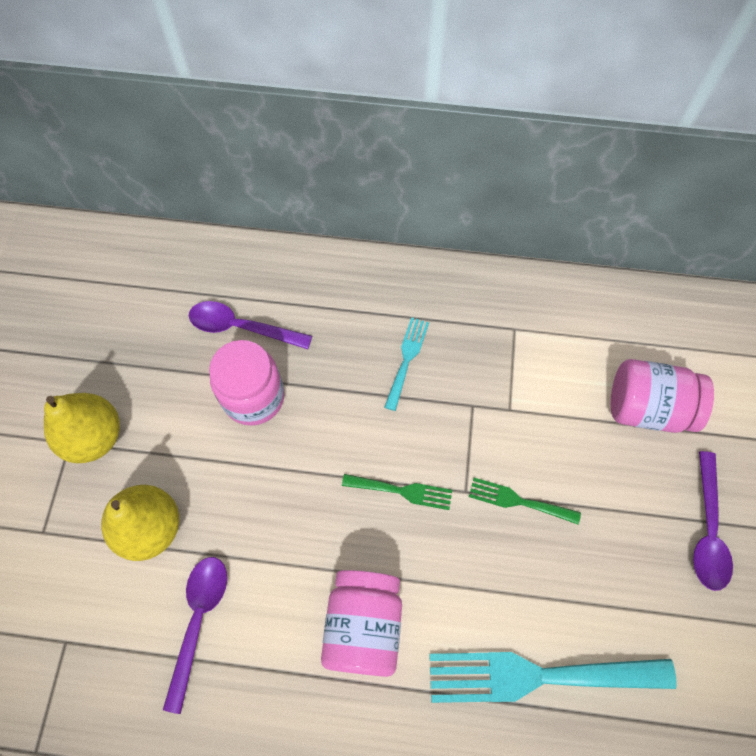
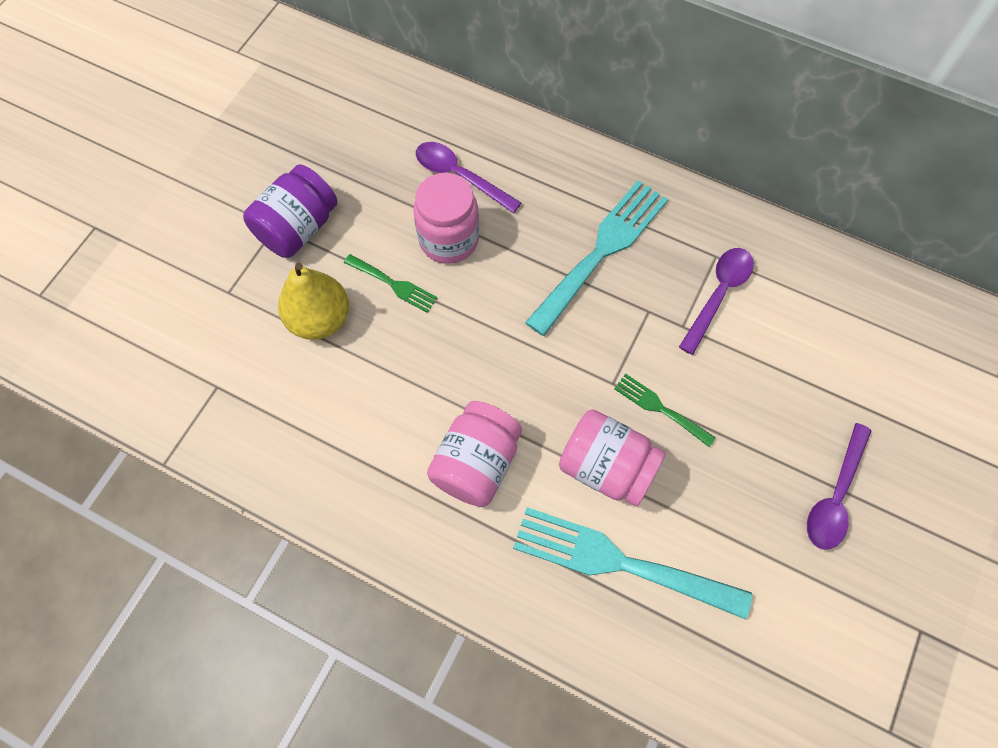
camera: 20 degrees right, 0 degrees up
yellow pear [44,393,120,463] -> purple jar [243,164,337,258]
purple spoon [163,557,227,714] -> purple spoon moved to [679,248,754,355]
green fork [342,474,452,510] -> green fork moved to [344,254,438,313]
turquoise fork [384,317,429,411] -> turquoise fork [525,180,668,336], size x2.01
pink jar [611,359,714,433] -> pink jar moved to [559,409,666,507]

